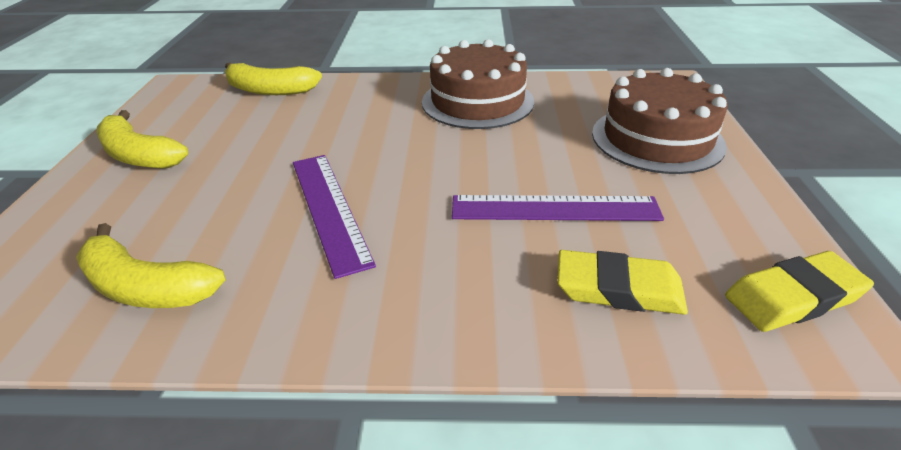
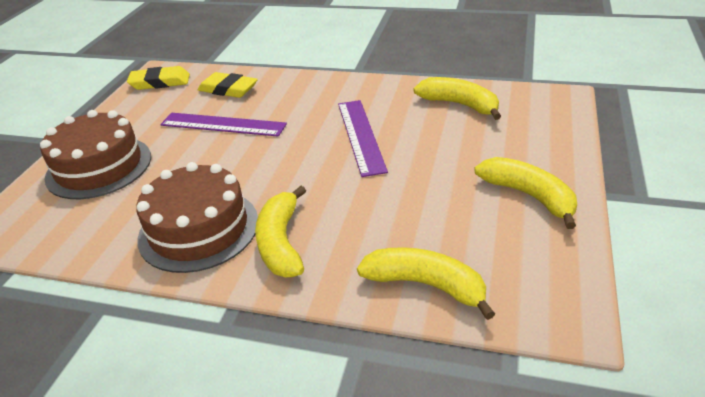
camera: 165 degrees left, 0 degrees up
none -> yellow banana [255,186,306,277]

